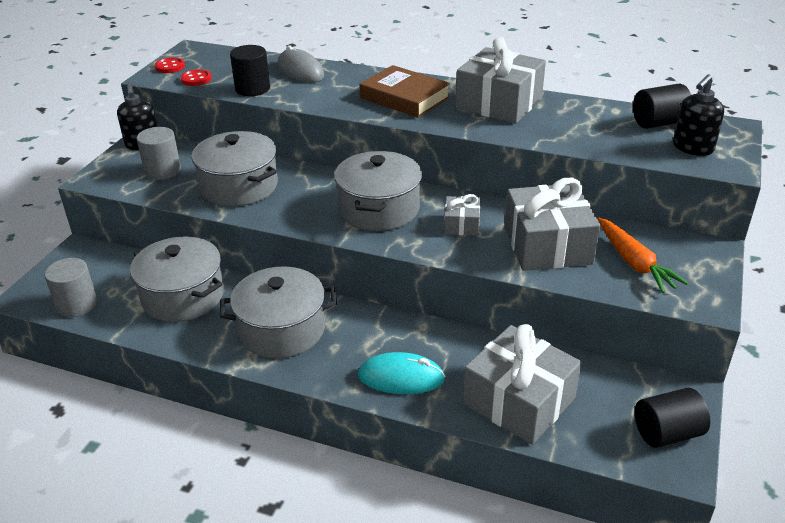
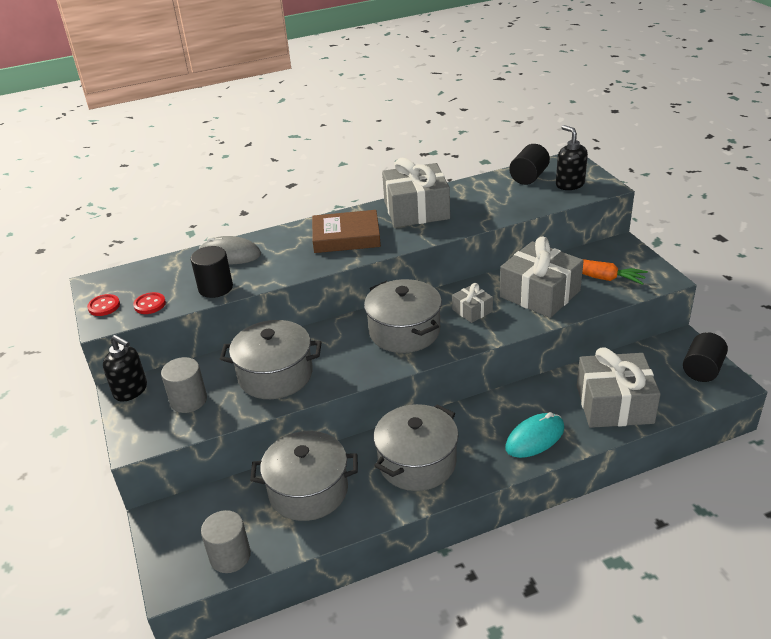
camera: 40 degrees left, 0 degrees up
black soap dispenser [673,75,724,156] -> black soap dispenser turned 150 degrees clockwise [556,125,588,190]

